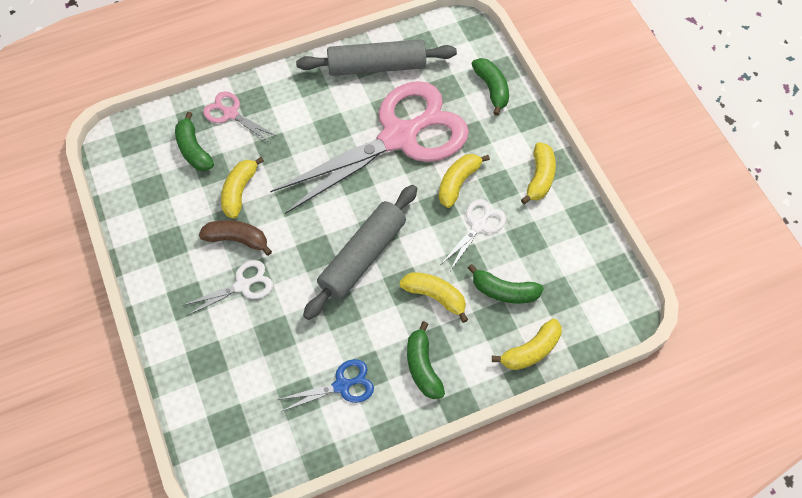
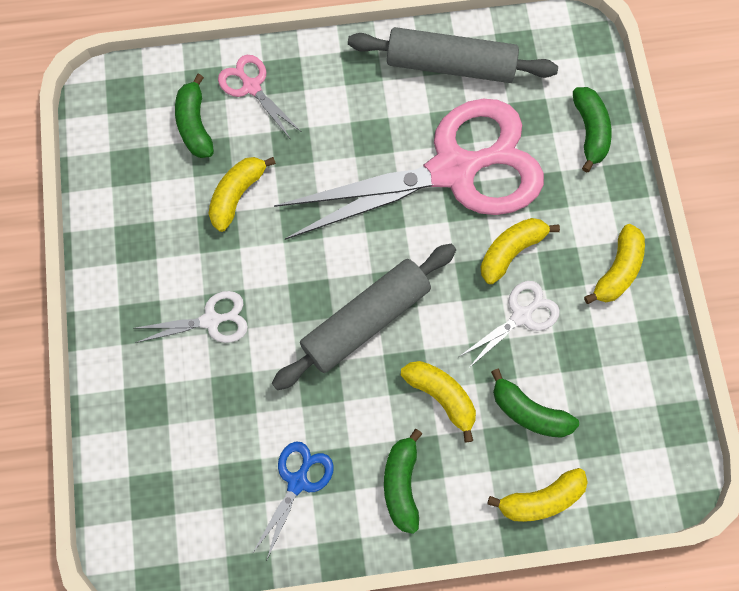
camera: 15 degrees right, 10 degrees up
brown banana [199,220,272,256] -> none
blue scissors [277,359,374,412] -> blue scissors turned 60 degrees counterclockwise [252,442,334,559]

